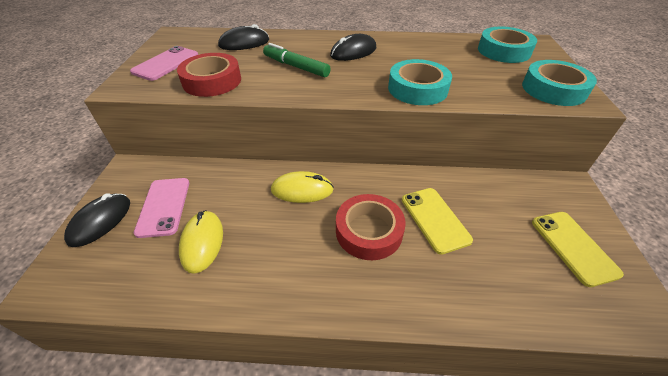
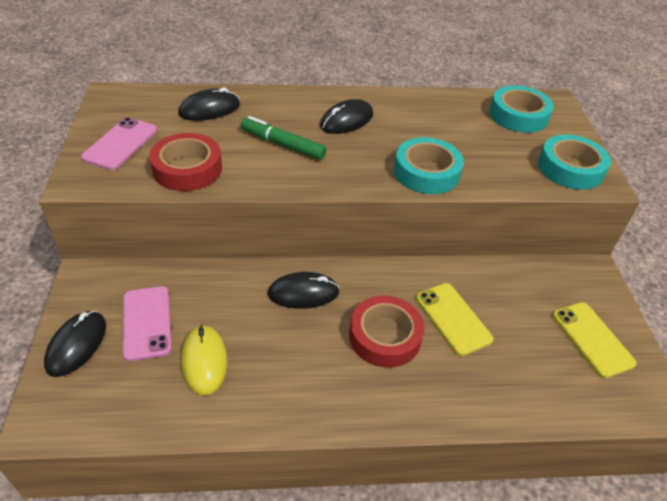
camera: 10 degrees left, 0 degrees up
yellow mouse [271,171,334,203] -> black mouse [268,272,340,309]

